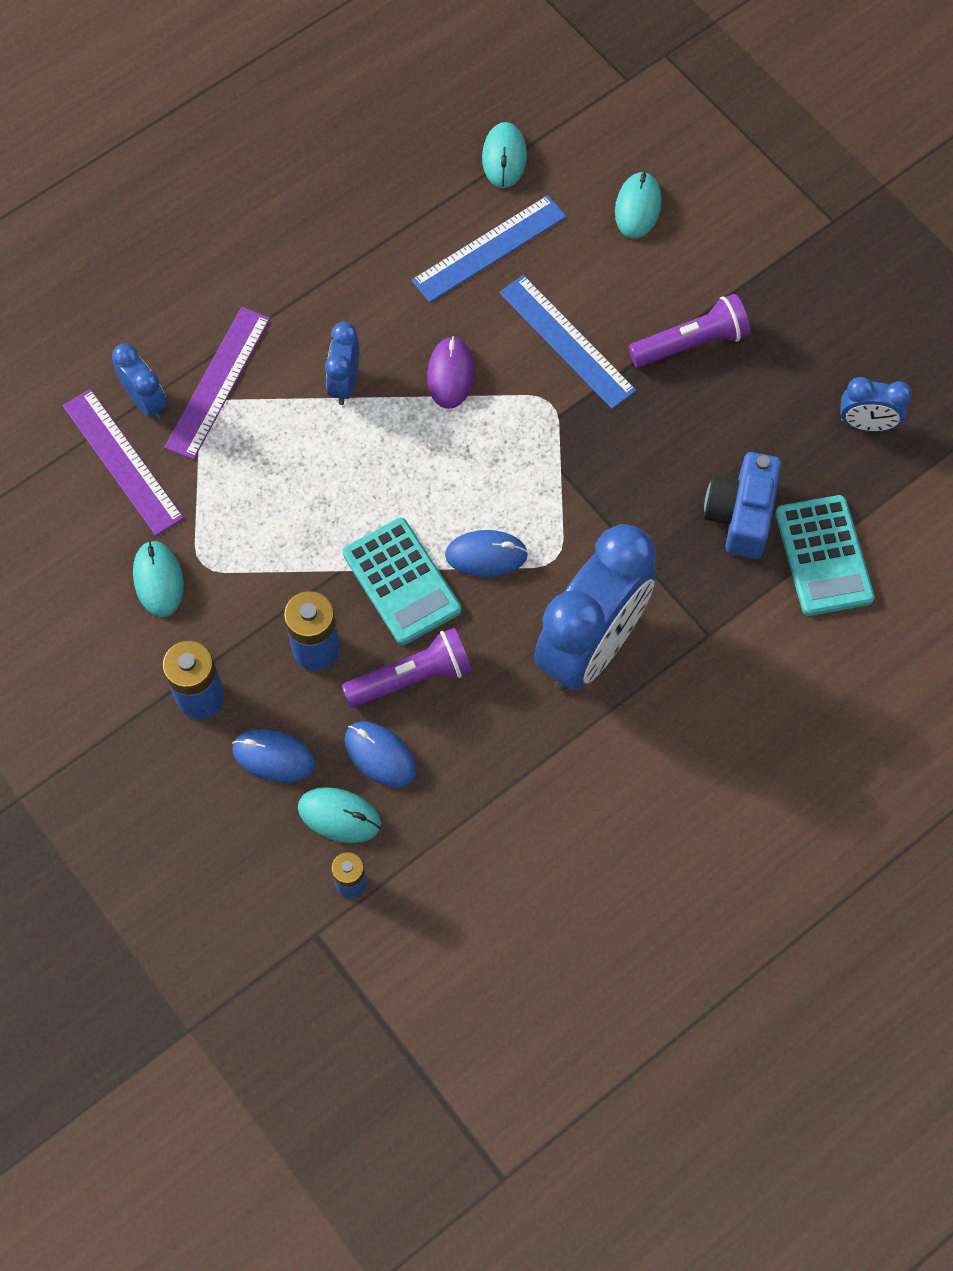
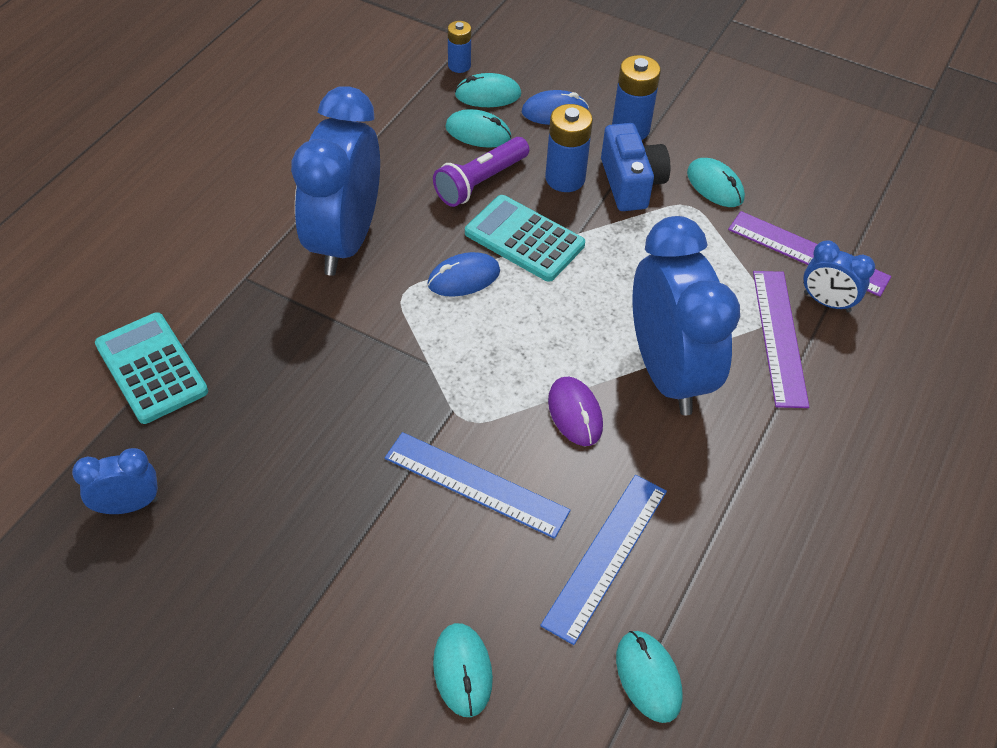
camera: 155 degrees right, 15 degrees down
blue clock [325,322,359,405] -> blue clock [632,216,740,415], size x2.17
blue mouse [344,721,417,788] -> turquoise mouse [445,109,511,148]
purple flashlight [629,294,750,367] -> none
blue camera [704,452,782,559] -> blue camera moved to [601,123,671,211]

